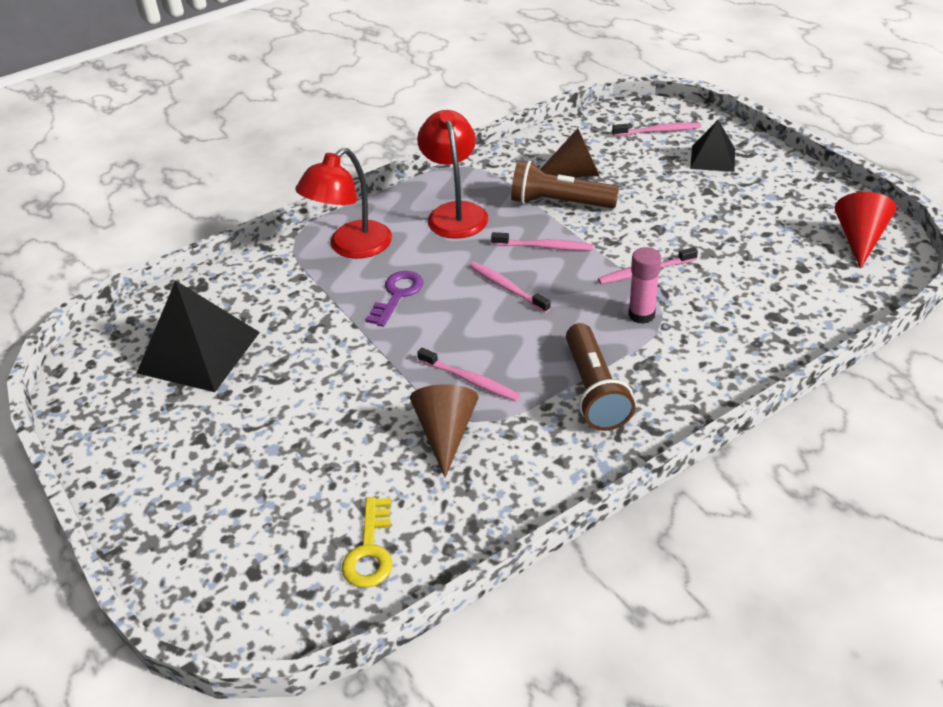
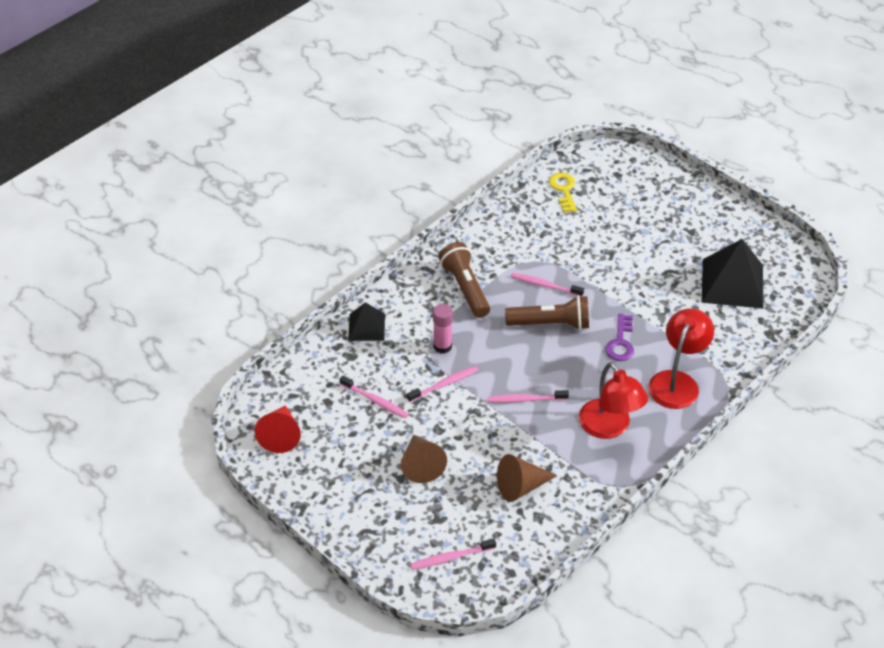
camera: 165 degrees right, 5 degrees up
brown cone [410,384,479,478] -> brown cone moved to [401,435,447,483]
pink toothbrush [469,262,551,313] -> pink toothbrush moved to [340,375,409,419]
brown flashlight [511,161,619,208] -> brown flashlight moved to [505,295,589,330]
black pyramid [690,120,735,172] -> black pyramid moved to [348,302,385,341]

